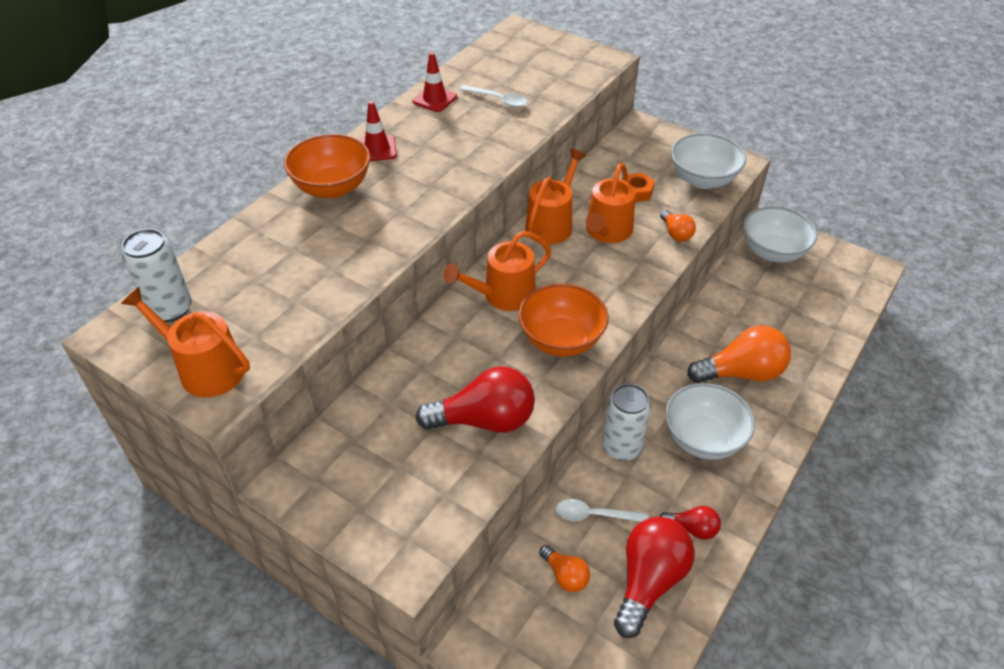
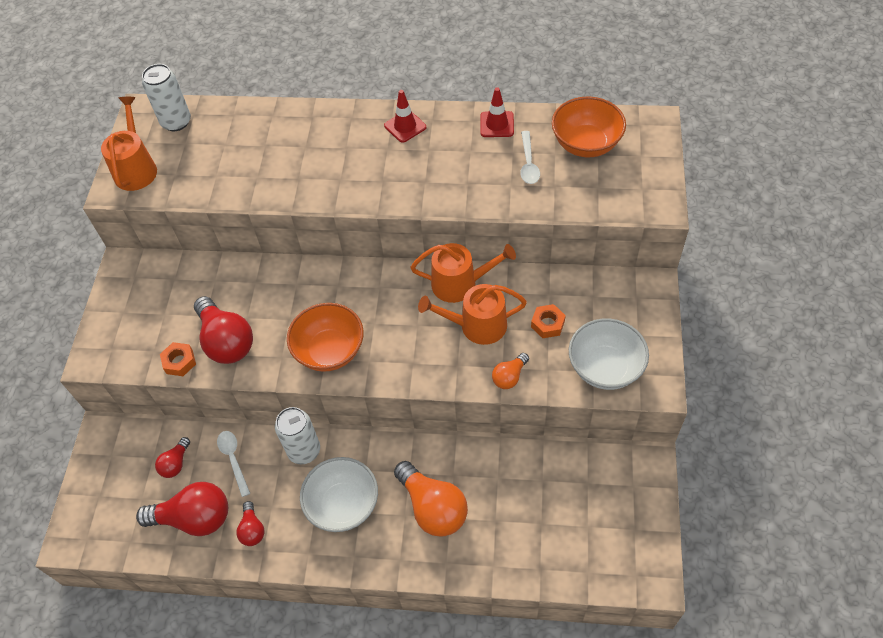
camera: 65 degrees right, 10 degrees up
orange bowl [284,134,370,198] -> orange bowl moved to [552,97,626,157]
orange watering can [444,231,551,311] -> none
orange light bulb [539,545,590,592] -> red light bulb [155,437,190,478]
white bowl [743,206,817,263] -> none
none -> orange nut [160,342,196,376]

